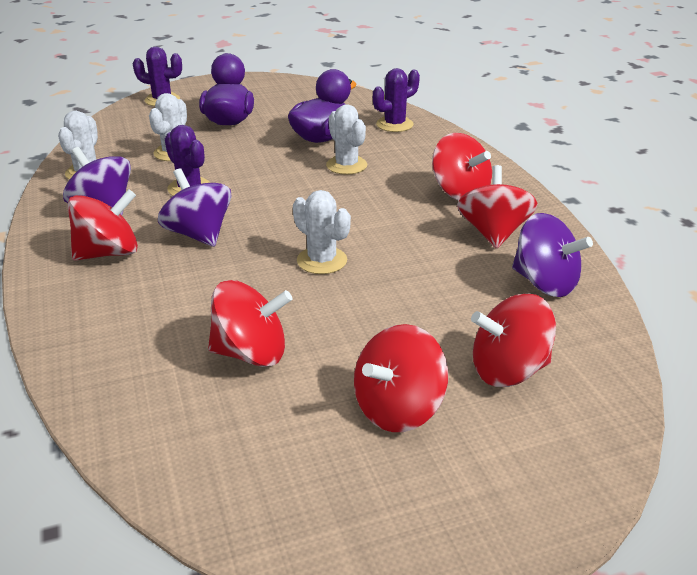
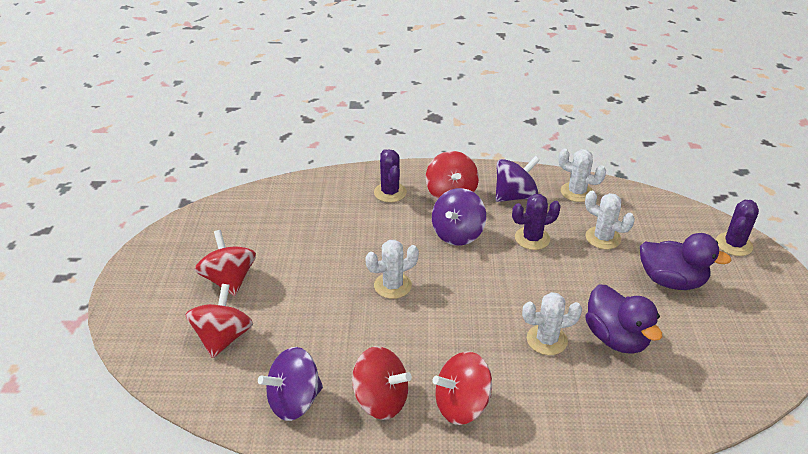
camera: 110 degrees right, 5 degrees up
purple spinning top [158,168,232,247] -> purple spinning top turned 135 degrees clockwise [432,188,486,246]
red spinning top [208,280,292,367] -> none
purple cactus [373,68,420,132] -> purple cactus moved to [374,149,407,202]

